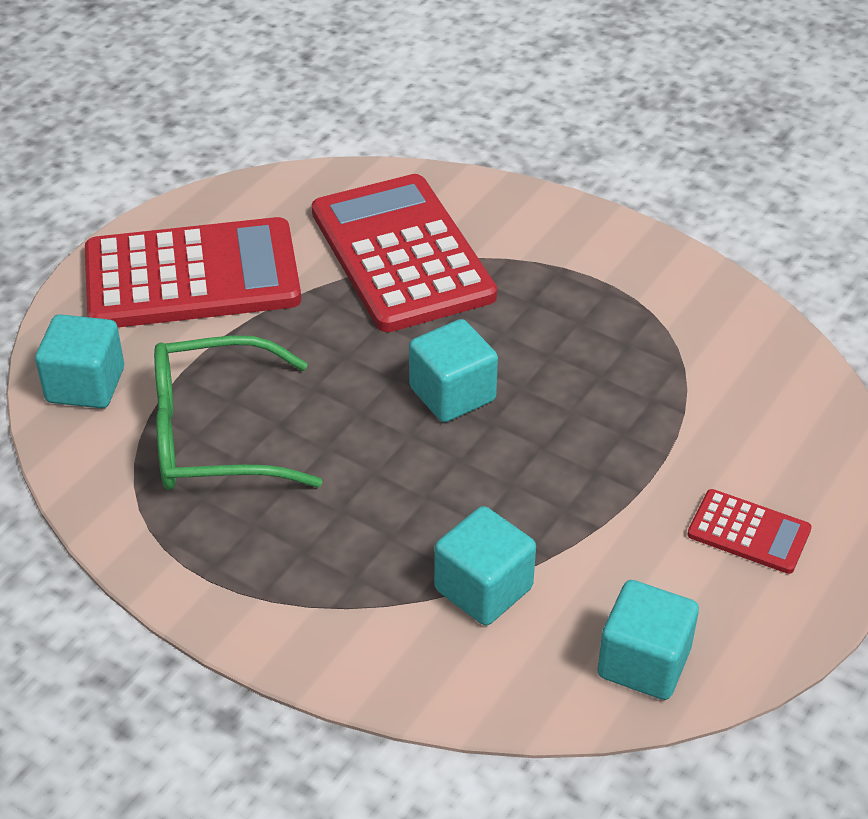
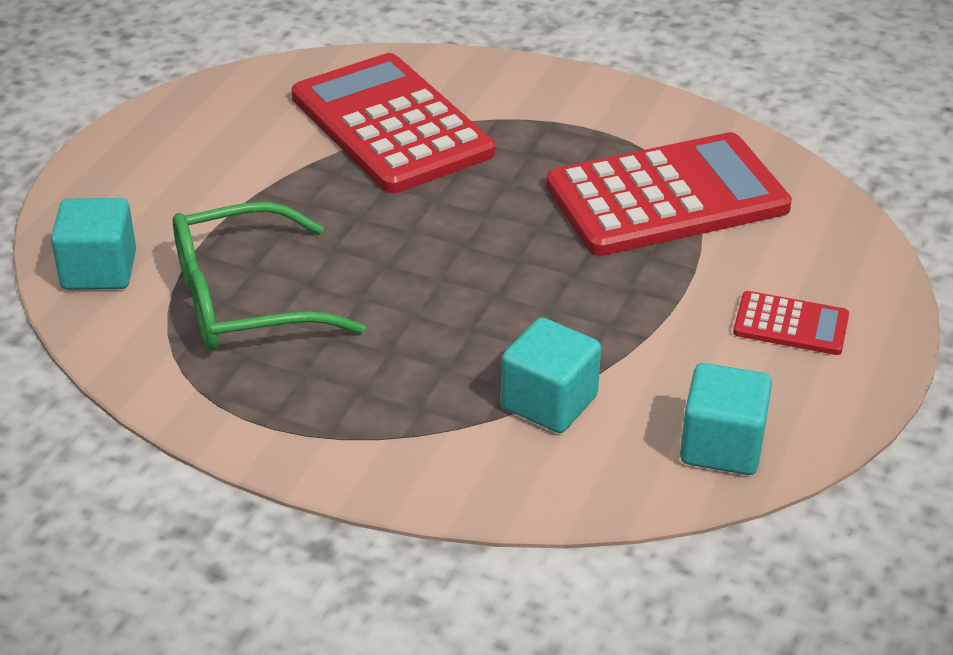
camera: 10 degrees left, 5 degrees down
red calculator [85,217,301,328] -> red calculator moved to [546,132,792,256]
turquoise cube [409,319,498,422] -> none

